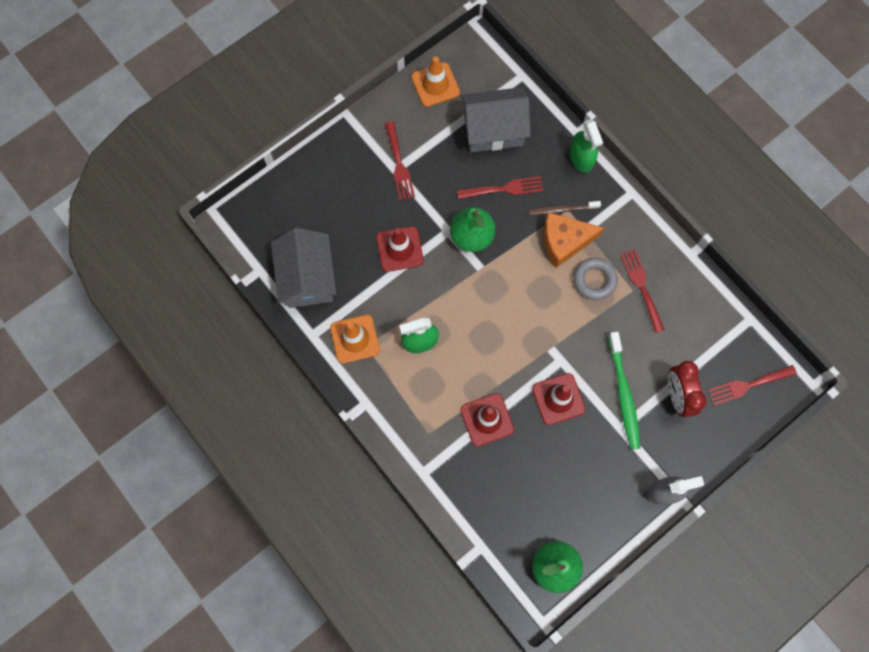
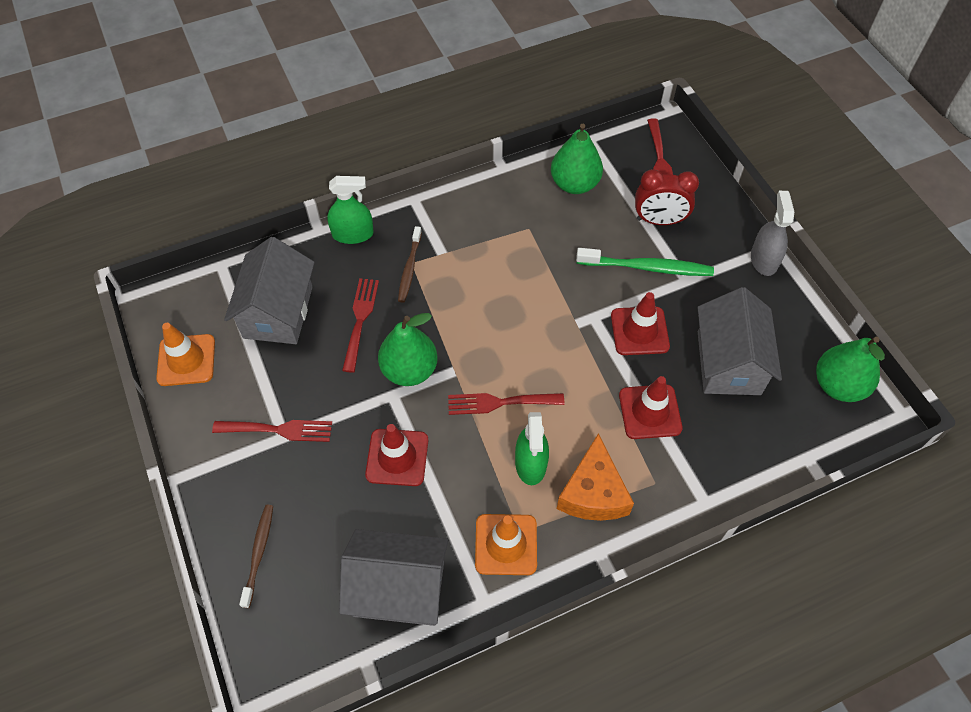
camera: 75 degrees left, 15 degrees down
orange cheese [544,212,604,268] -> orange cheese moved to [557,433,634,521]
grey ring [574,258,618,300] -> none
red fork [620,249,665,333] -> red fork moved to [448,393,564,415]
none -> brown toothbrush [239,505,273,608]
none -> green pear [551,124,603,194]
none -> grey house [697,287,782,395]

